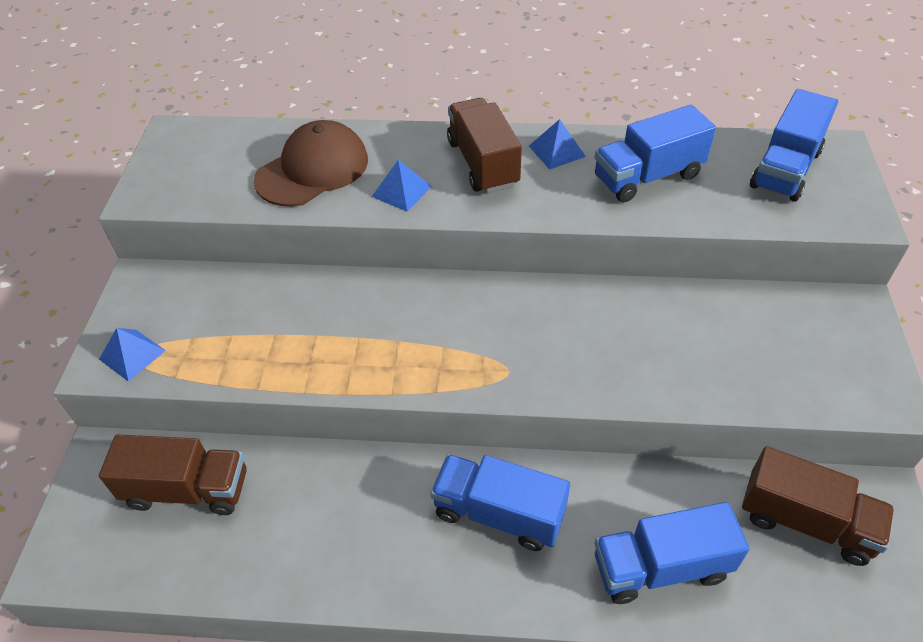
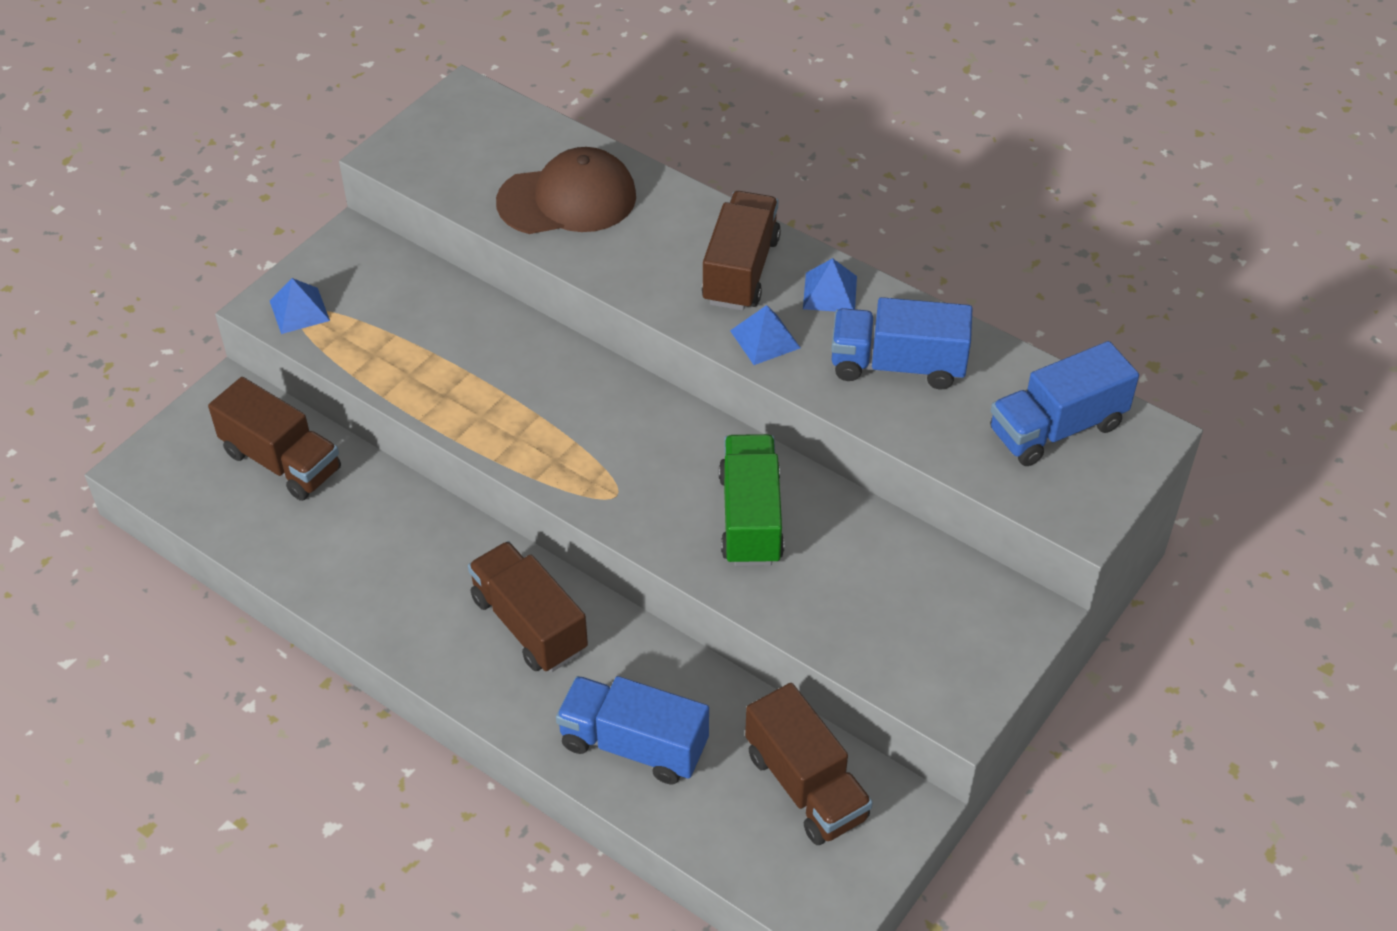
camera: 30 degrees right, 0 degrees up
blue pyramid [372,160,432,212] -> blue pyramid moved to [730,305,800,365]
blue truck [430,454,570,551] -> brown truck [468,541,588,672]
none -> green truck [719,434,784,566]

